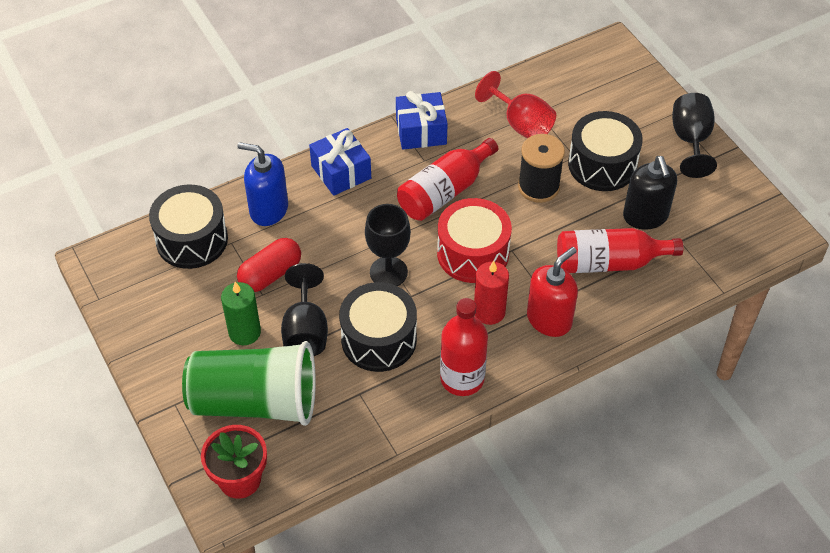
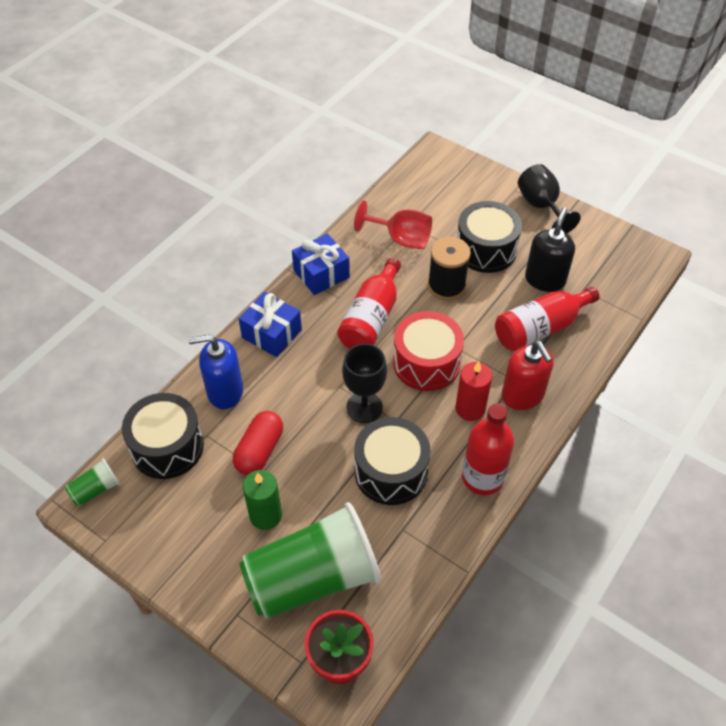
camera: 25 degrees left, 0 degrees up
black goblet [281,263,328,356] -> none
red soap dispenser [527,247,578,337] -> red soap dispenser turned 135 degrees clockwise [501,341,554,410]
black soap dispenser [623,156,677,230] -> black soap dispenser turned 120 degrees counterclockwise [525,207,575,292]
none -> green cup [65,458,120,506]

